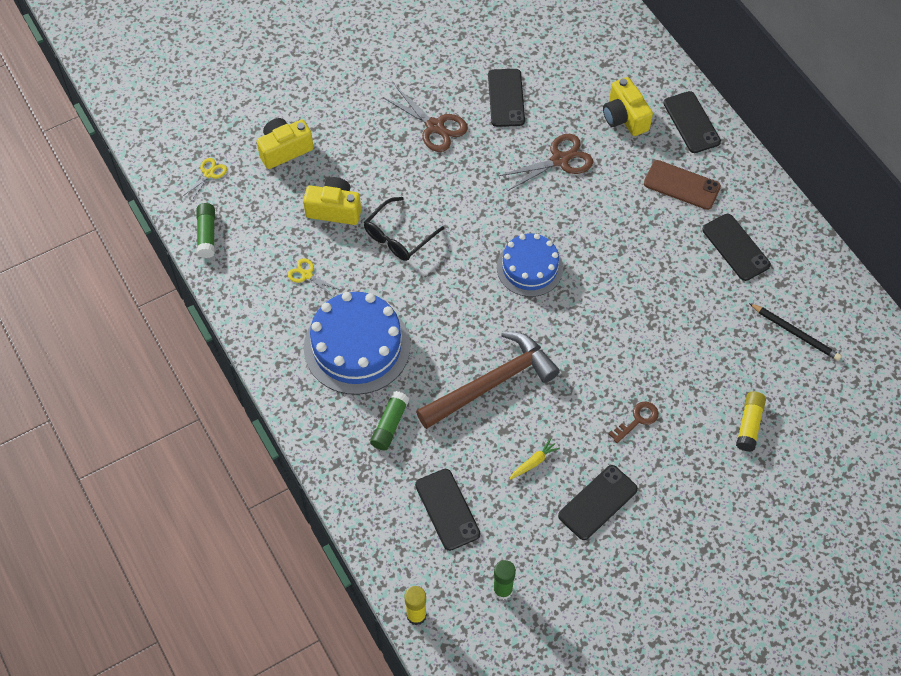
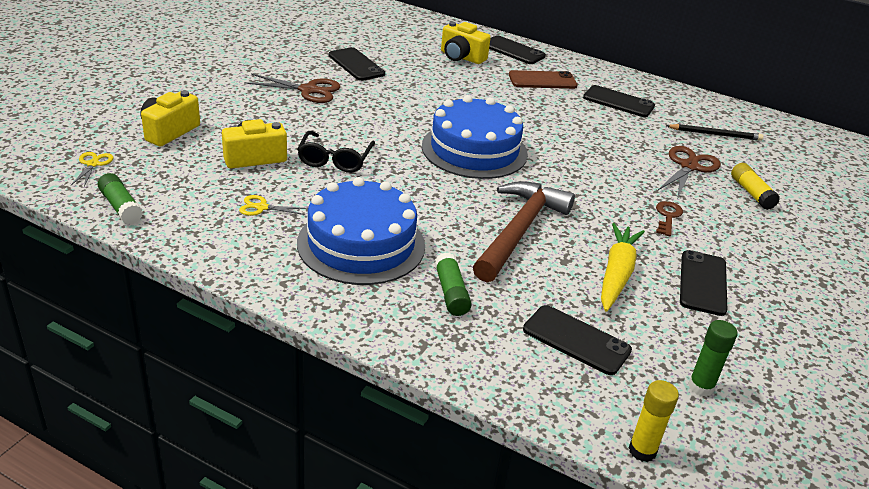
camera: 35 degrees left, 25 degrees down
blue cake [497,233,563,297] -> blue cake [422,95,528,179], size x1.55
brown scissors [499,134,593,191] -> brown scissors moved to [658,146,721,197]
yellow carrot [509,438,560,480] -> yellow carrot [601,223,645,312], size x2.07

